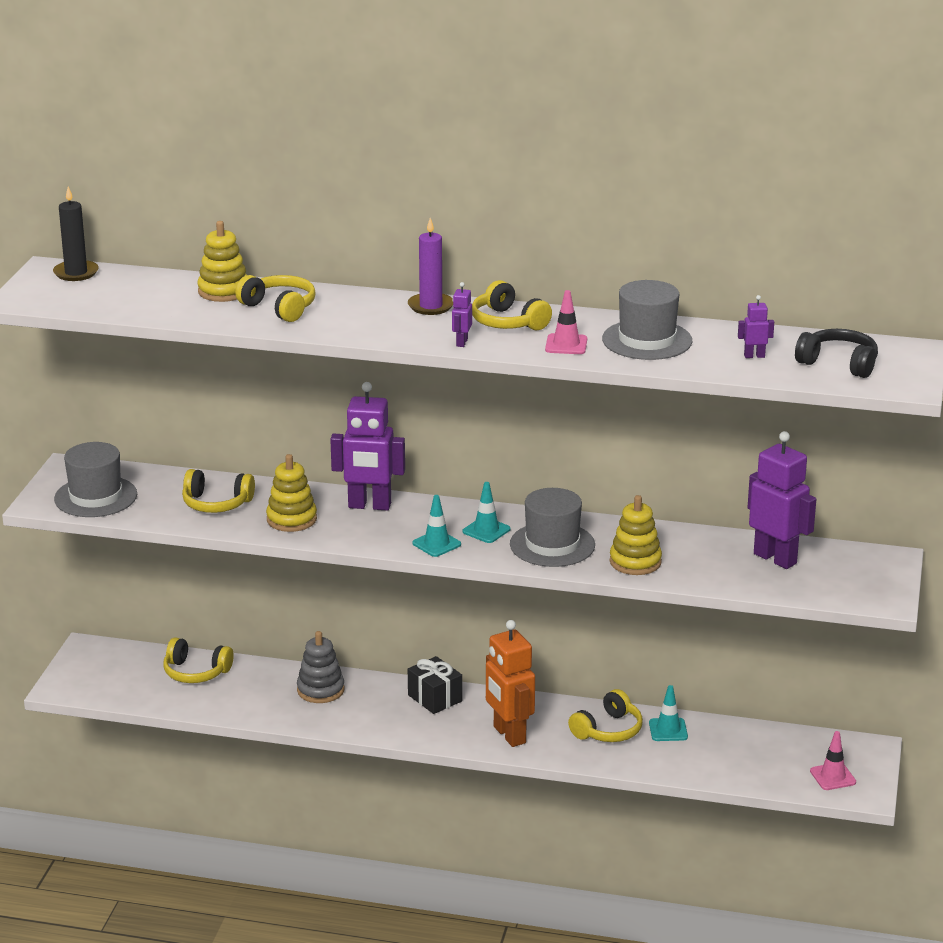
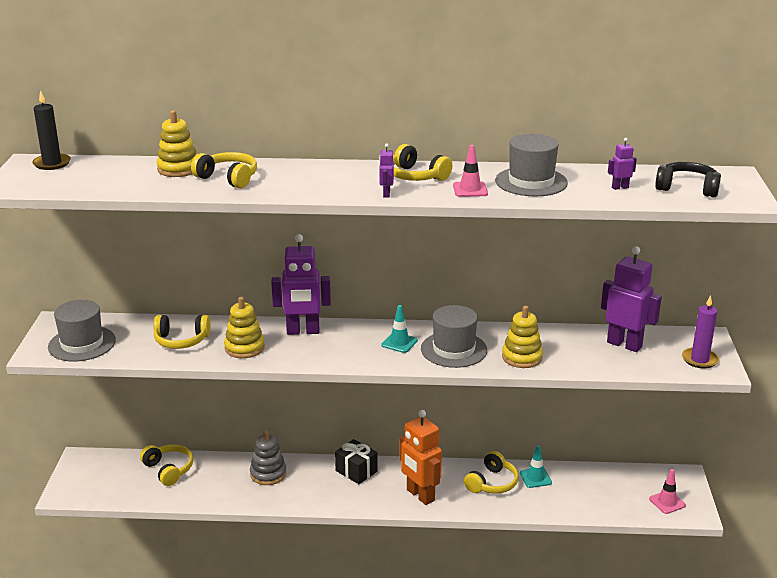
camera: 10 degrees left, 0 degrees up
yellow headphones [163,637,234,683] -> yellow headphones turned 135 degrees counterclockwise [140,444,193,486]
purple candle [408,218,453,315] -> purple candle moved to [682,295,719,368]
turquoise traffic cone [412,495,461,557] -> none

